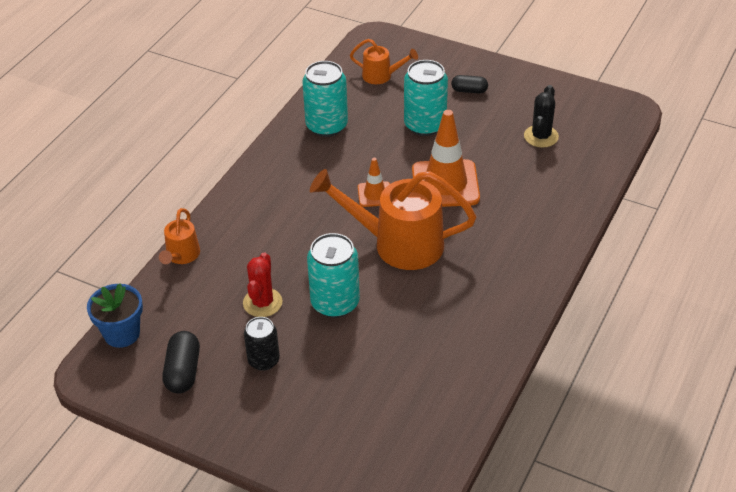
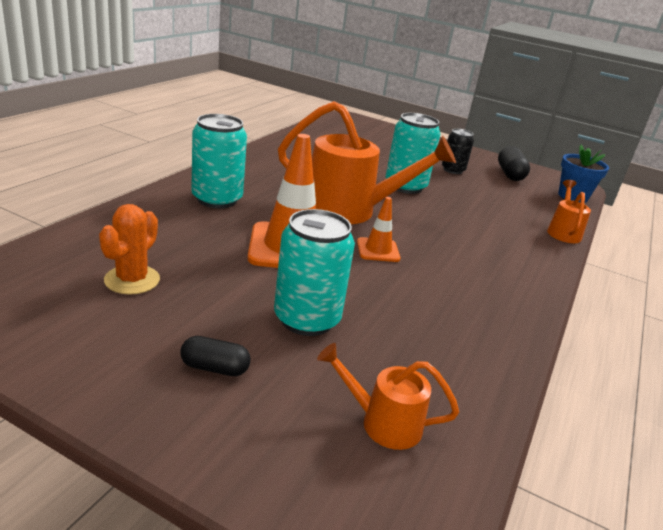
camera: 175 degrees right, 15 degrees down
red cactus [243,252,282,317] -> none
turquoise can [302,61,348,137] -> turquoise can moved to [191,114,247,208]
black cactus [524,85,559,148] -> orange cactus [99,204,160,295]

